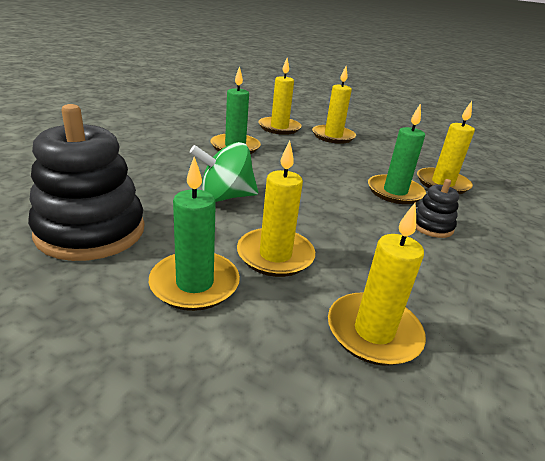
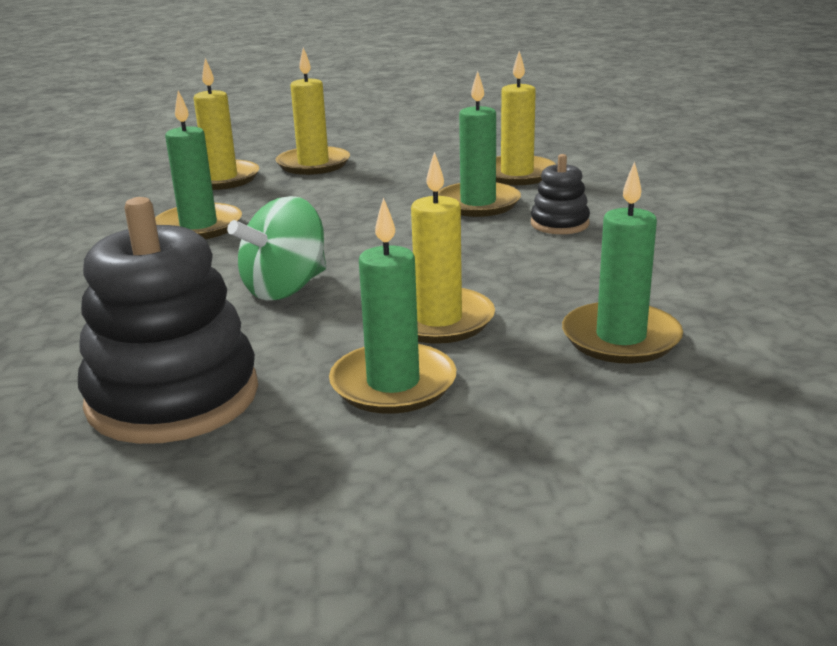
camera: 30 degrees left, 5 degrees down
yellow candle [328,203,426,366] -> green candle [562,161,683,364]

